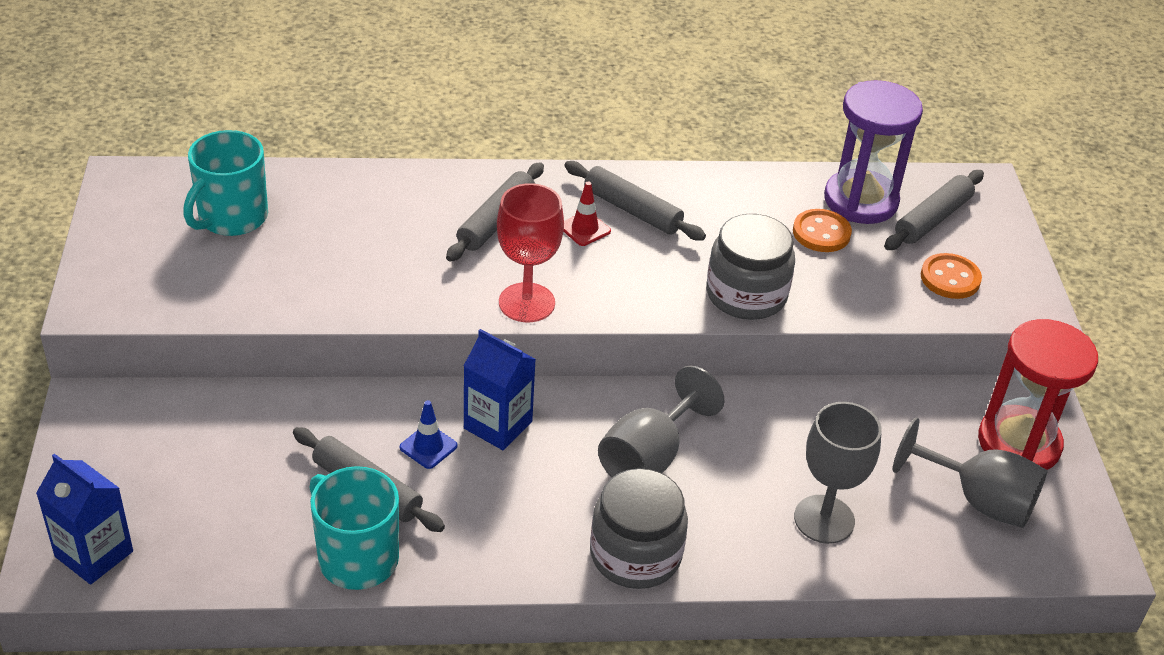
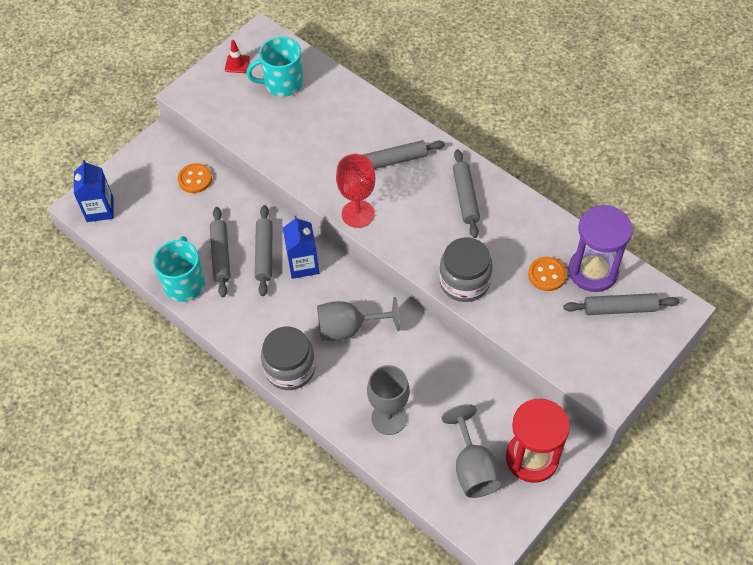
camera: 50 degrees right, 15 degrees up
blue traffic cone [400,400,457,469] -> grey rolling pin [255,205,273,296]
red traffic cone [563,182,611,246] -> red traffic cone moved to [225,40,250,73]
orange button [921,253,982,299] -> orange button moved to [178,163,212,193]

